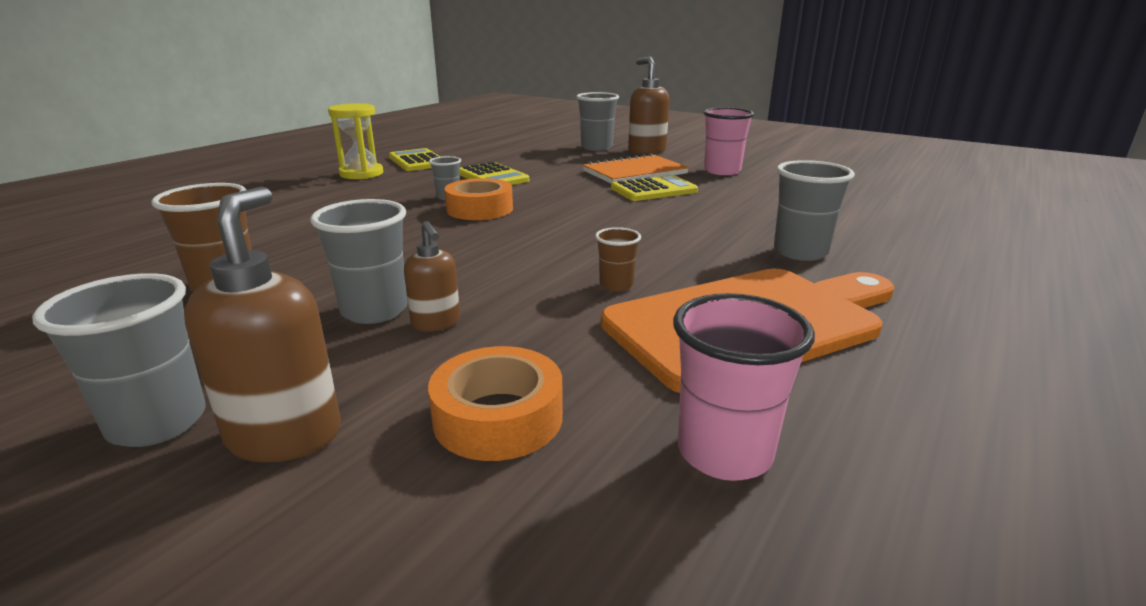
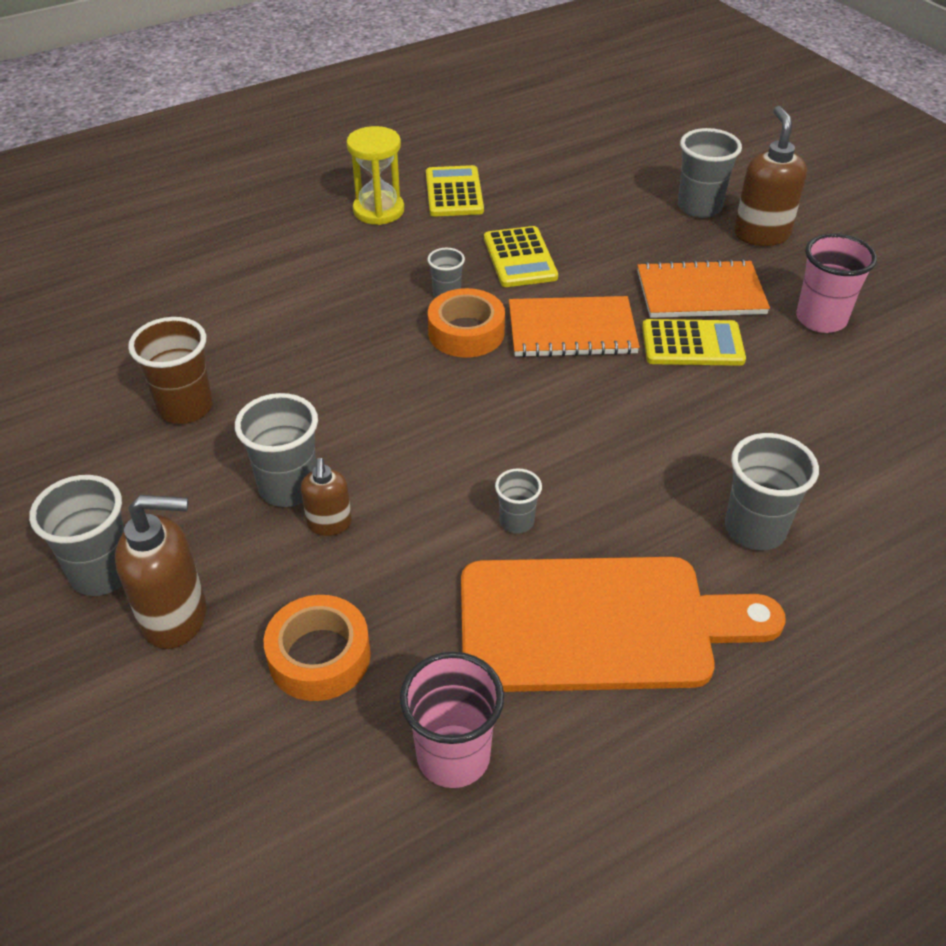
camera: 25 degrees right, 20 degrees up
brown soap dispenser [184,186,341,463] -> brown soap dispenser turned 60 degrees clockwise [115,495,206,649]
brown cup [595,227,641,292] -> grey cup [495,468,542,534]
none -> orange notebook [509,296,640,357]

